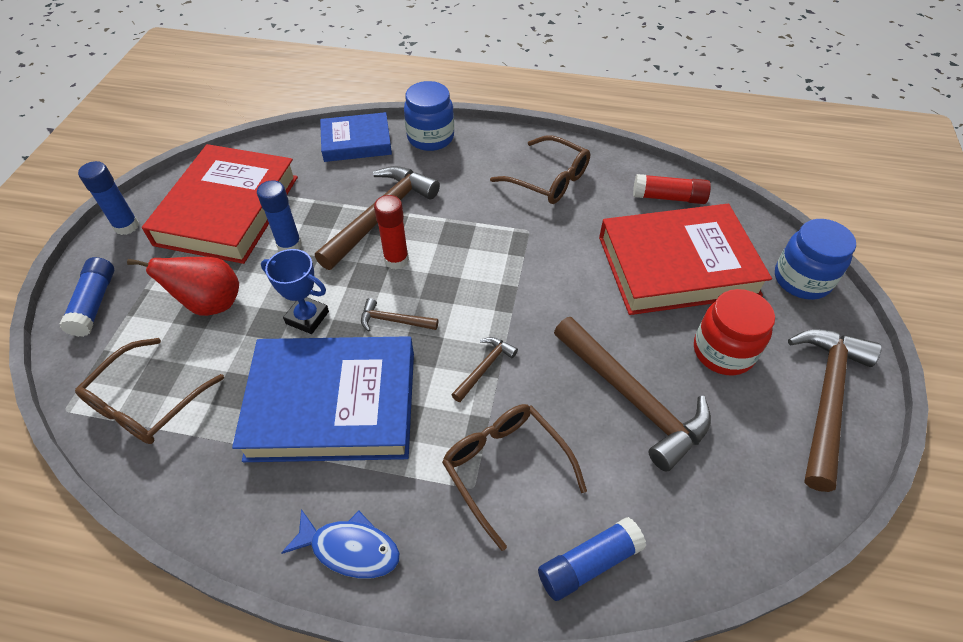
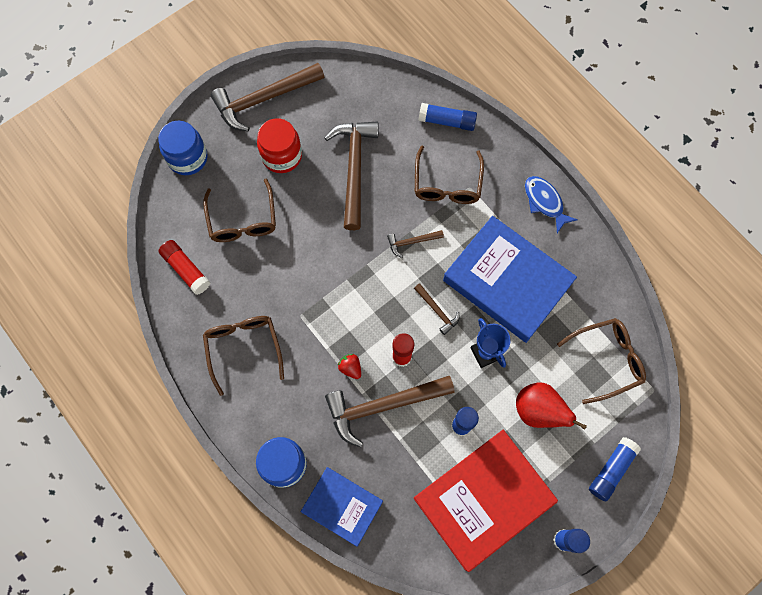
camera: 140 degrees left, 20 degrees up
red book [599,204,772,315] -> brown glasses [203,179,276,242]
none -> red strawberry [338,354,361,379]

